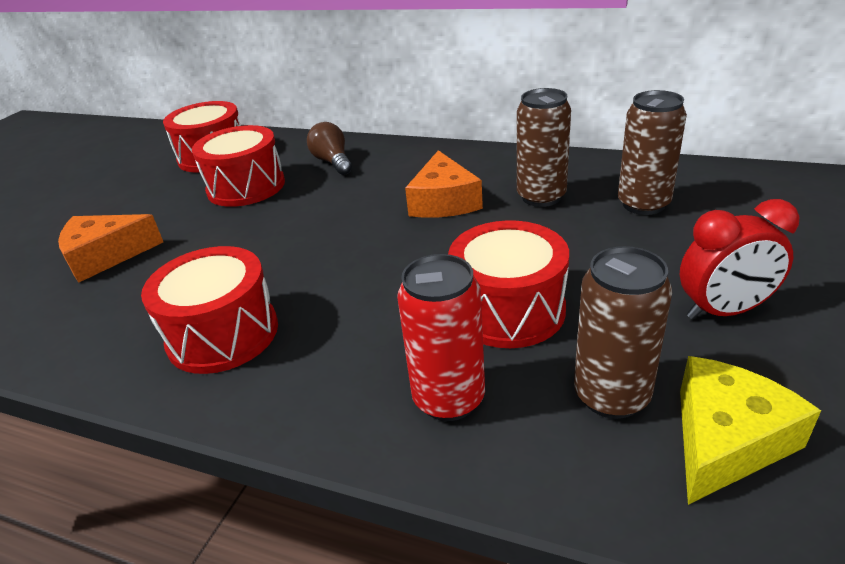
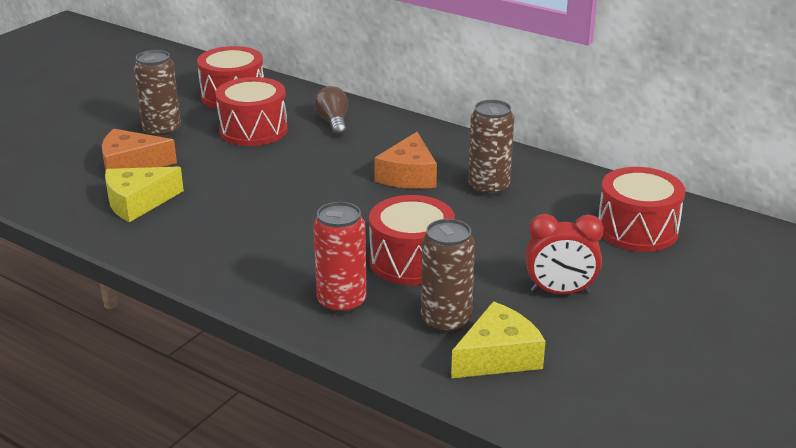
camera: 10 degrees right, 5 degrees down
red drum [141,246,278,374] -> red drum moved to [599,167,685,252]
brown can [618,90,687,215] -> brown can moved to [134,50,181,138]
none -> yellow cheese [105,166,184,222]

